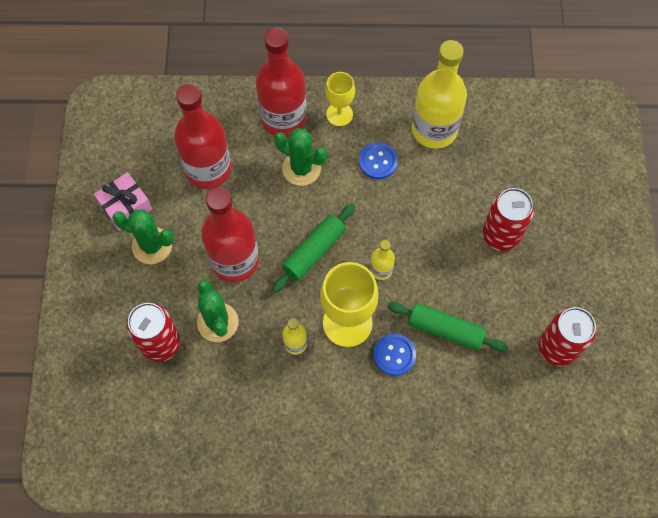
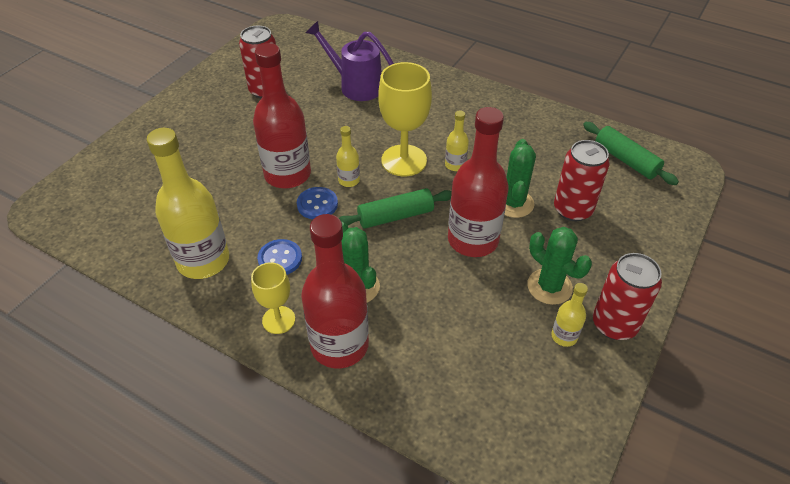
camera: 150 degrees left, 20 degrees down
pink gift [94,172,152,231] -> yellow bottle [551,283,588,347]
red bottle [174,84,232,189] -> red bottle moved to [253,43,311,188]
blue button [374,334,416,376] -> blue button moved to [297,187,338,219]
green rolling pin [388,302,508,352] -> green rolling pin moved to [583,122,679,185]
red can [482,188,534,251] -> red can moved to [593,253,662,340]
none -> purple watering can [306,21,394,101]

